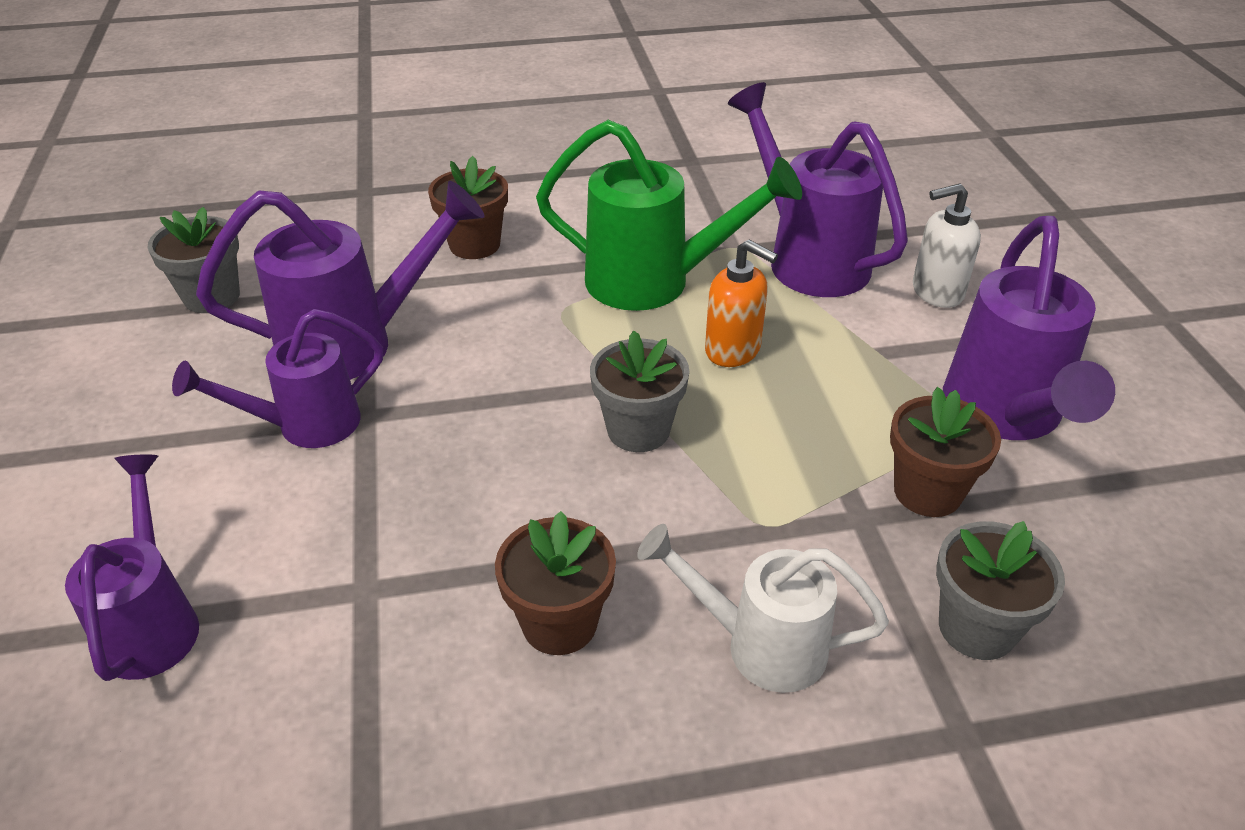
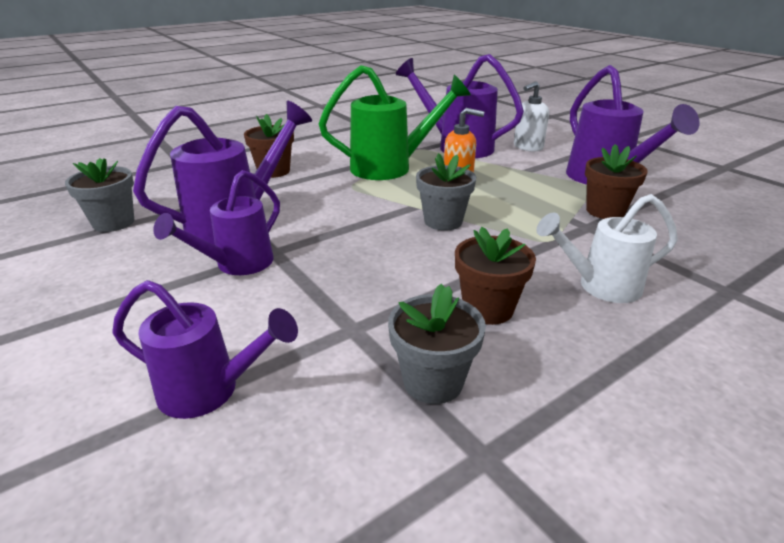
camera: 25 degrees left, 10 degrees down
purple watering can [65,454,199,681] -> purple watering can turned 135 degrees clockwise [112,280,298,419]
grey flower pot [936,521,1065,660] -> grey flower pot moved to [388,284,486,404]

